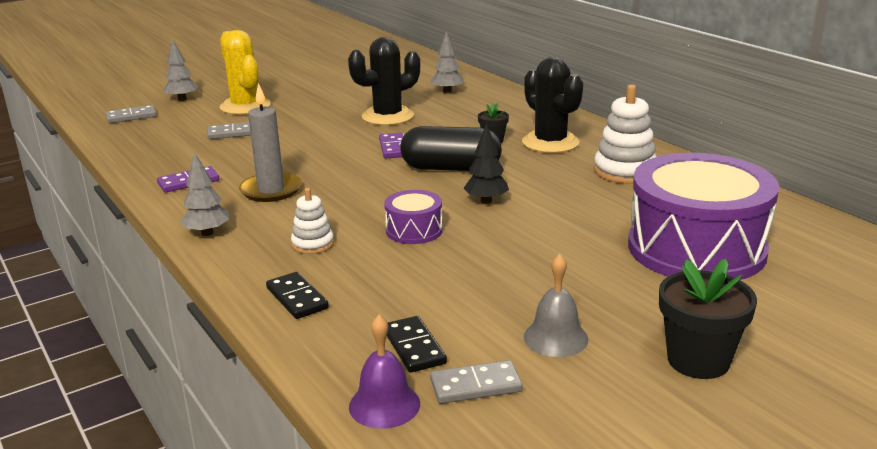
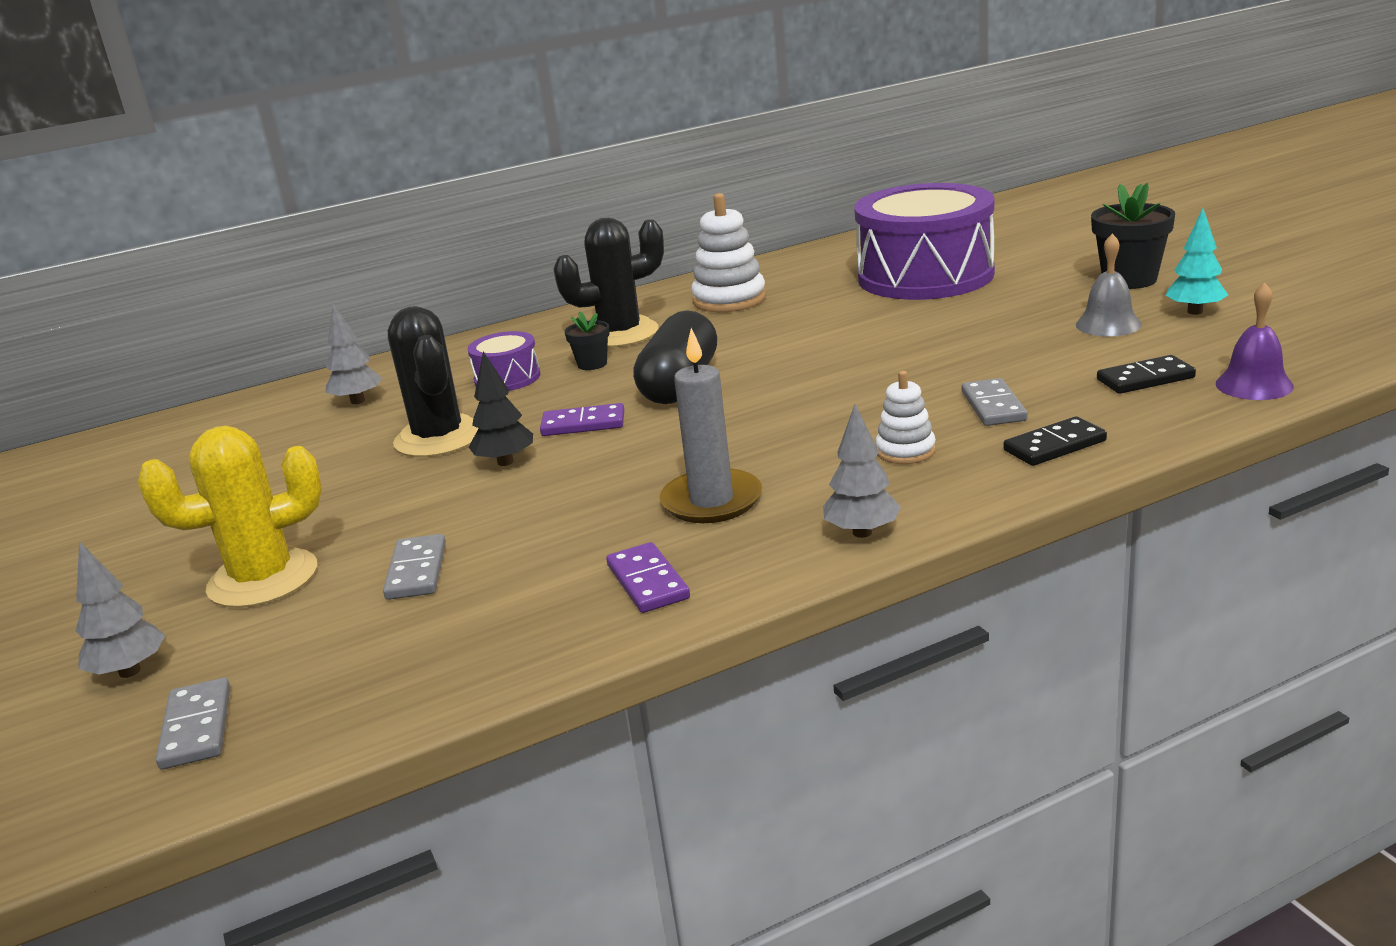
camera: 80 degrees left, 0 degrees up
purple drum [384,190,443,244] -> purple drum moved to [467,331,541,391]
grey domino [430,360,523,404] -> grey domino moved to [962,378,1027,426]
black tree [463,123,509,204] -> black tree moved to [468,351,533,466]
none -> turquoise tree [1165,208,1228,315]

